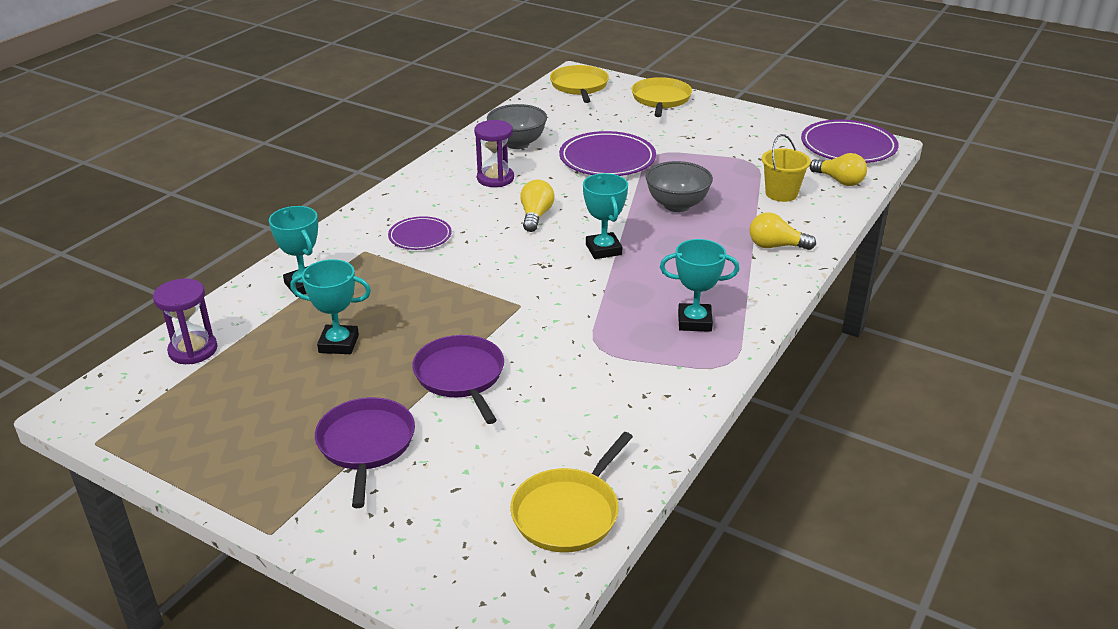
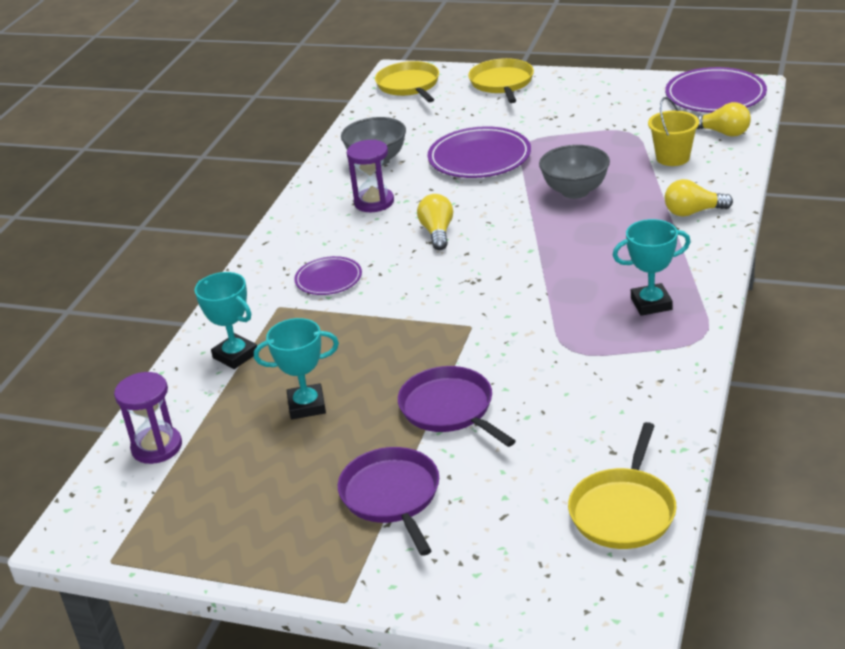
camera: 10 degrees left, 0 degrees up
turquoise trophy [583,173,628,259] -> none

